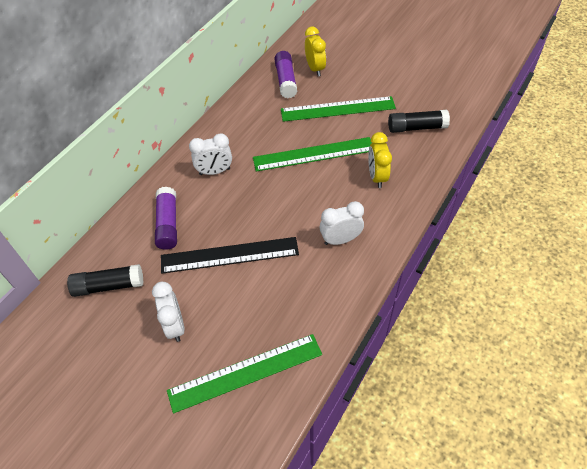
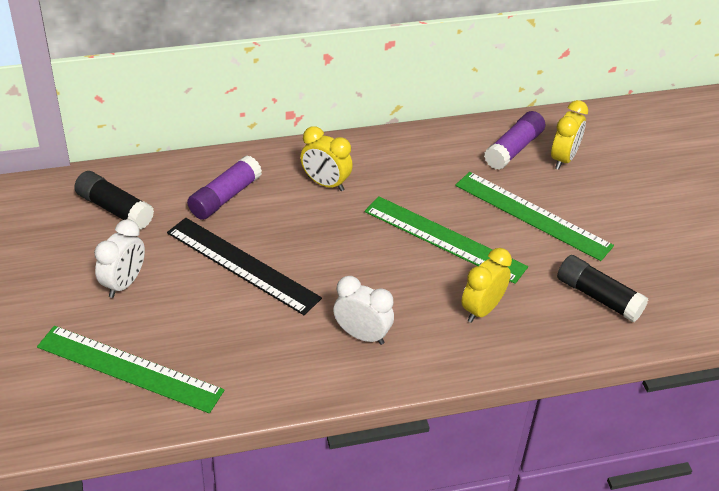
camera: 40 degrees right, 10 degrees down
white clock [189,133,232,175] -> yellow clock [300,126,353,191]

